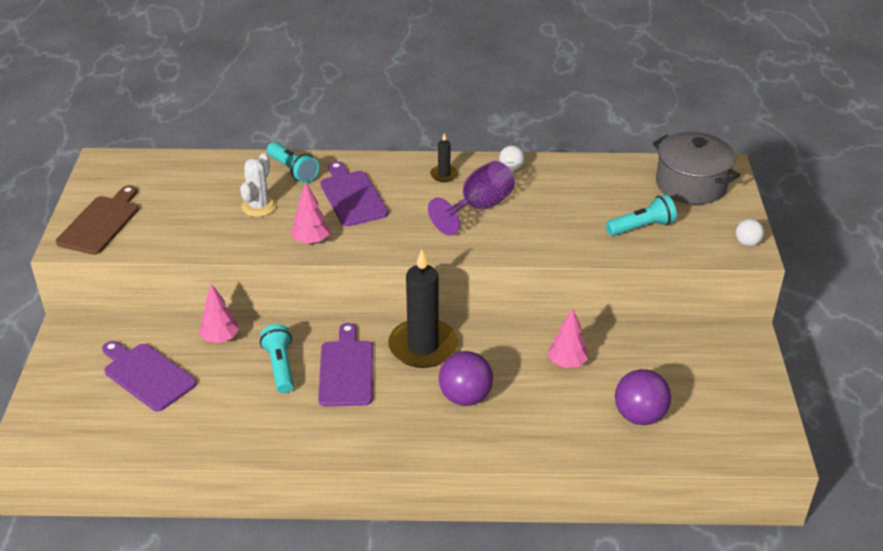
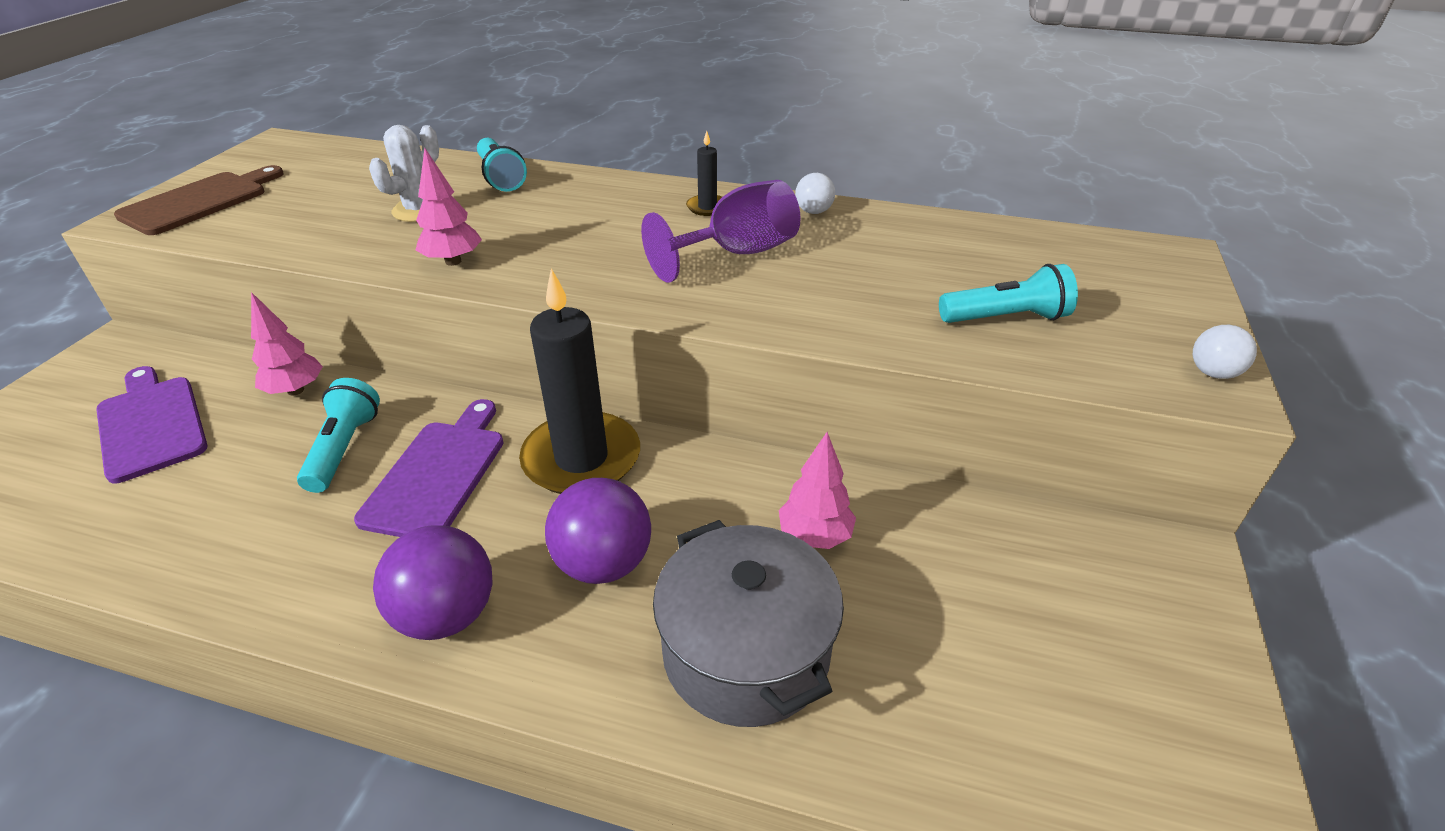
camera: 15 degrees right, 0 degrees up
purple cutting board [320,161,388,226] -> none
purple ball [615,369,671,425] -> purple ball moved to [373,525,493,640]
grey pot [653,132,740,205] -> grey pot moved to [653,520,844,727]

